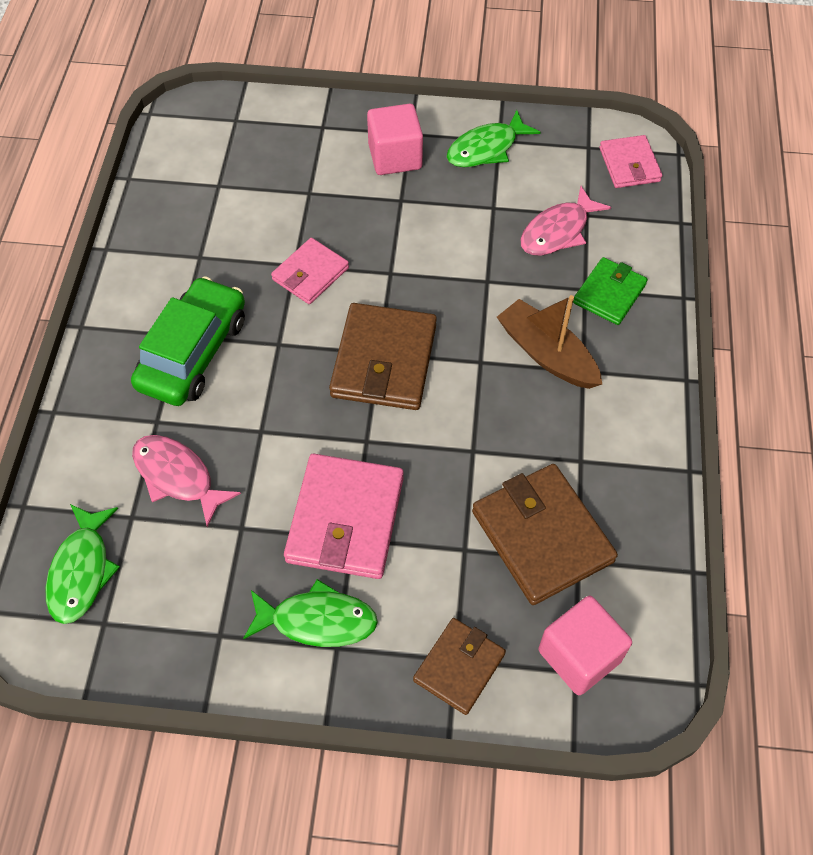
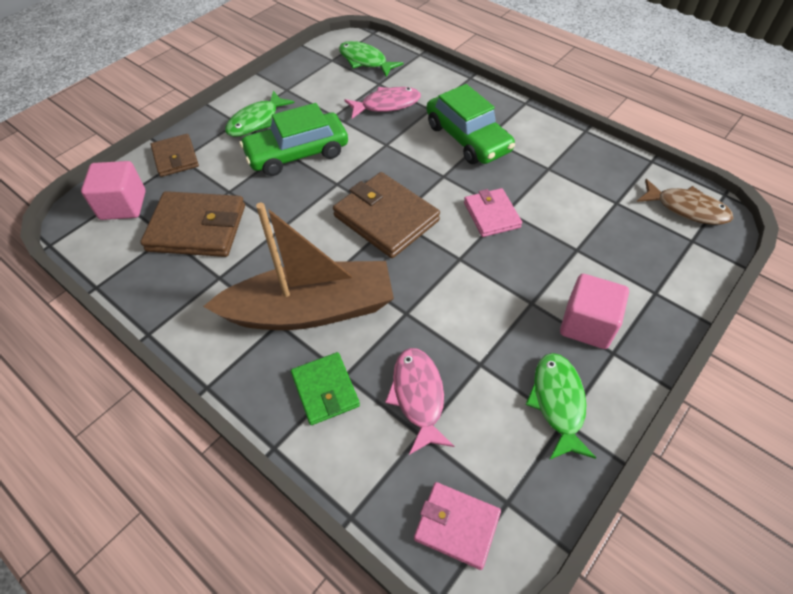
camera: 125 degrees right, 5 degrees down
pink wallet [284,454,404,579] -> green car [240,103,348,176]
brown boat [497,295,602,389] -> brown boat [203,203,394,330], size x1.61
none -> brown fish [637,179,733,225]

